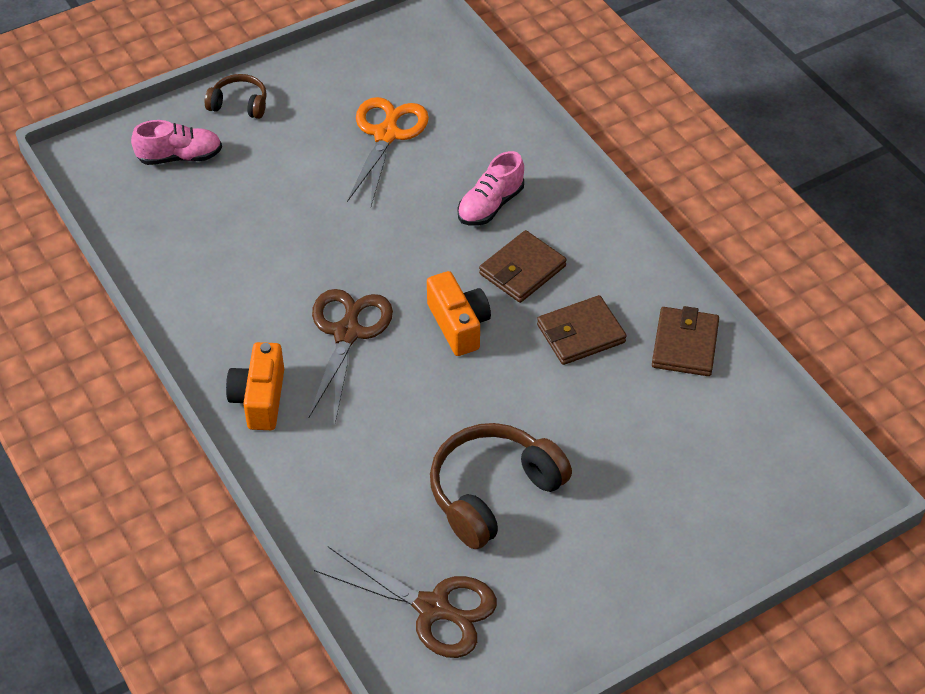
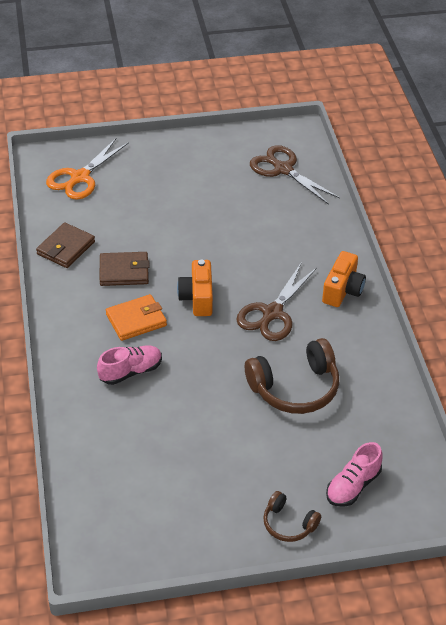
camera: 160 degrees left, 5 degrees down
pink shoe [131,120,222,165] -> pink shoe turned 60 degrees counterclockwise [326,442,383,507]
orange scissors [347,97,429,206] -> orange scissors moved to [46,138,129,200]
brown headphones [430,423,572,549] -> brown headphones moved to [245,338,339,414]
brown wallet [479,230,567,303] -> orange wallet [106,294,167,341]

